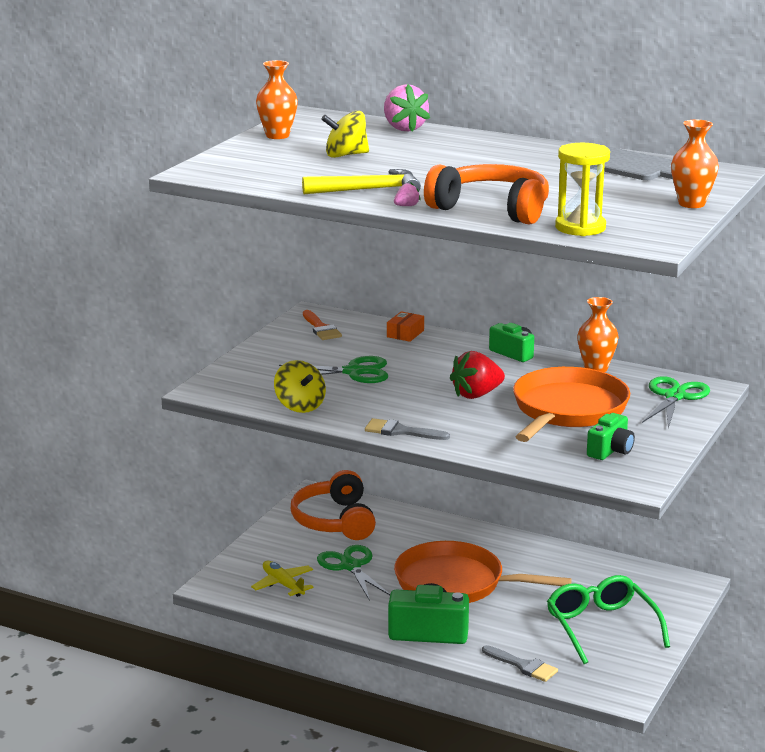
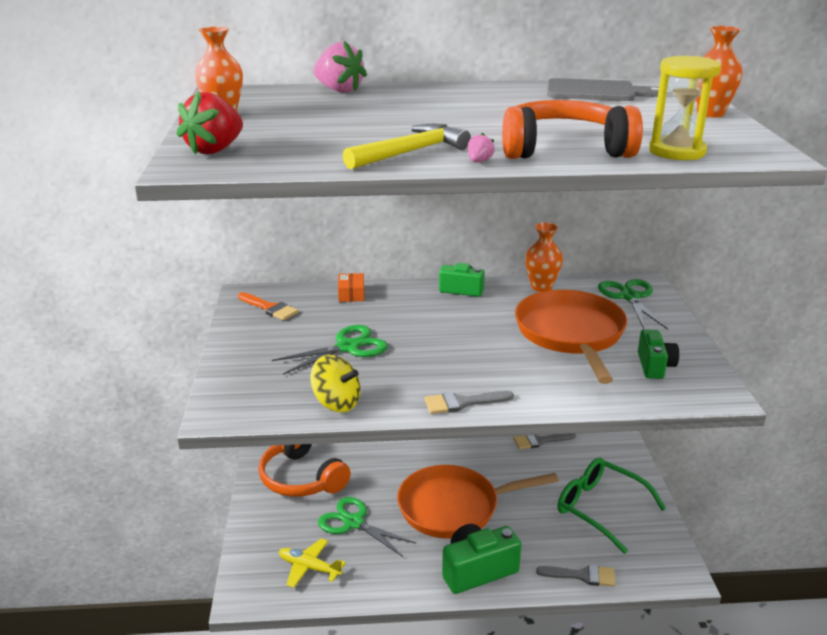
camera: 30 degrees left, 5 degrees up
yellow spinning top [321,111,369,158] -> none
red strawberry [450,351,505,399] -> red strawberry moved to [177,91,243,155]
none -> grey brush [513,433,576,449]

